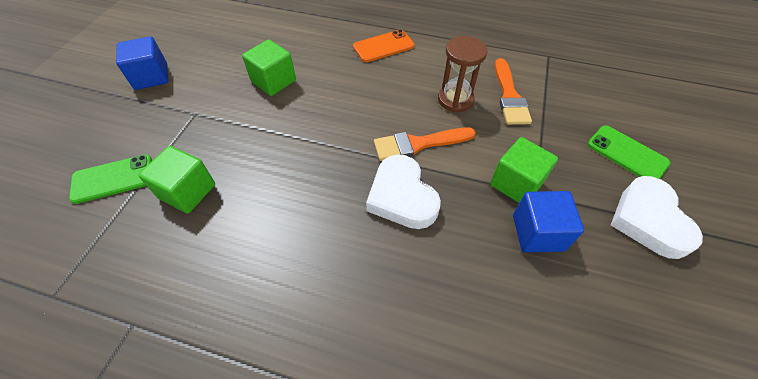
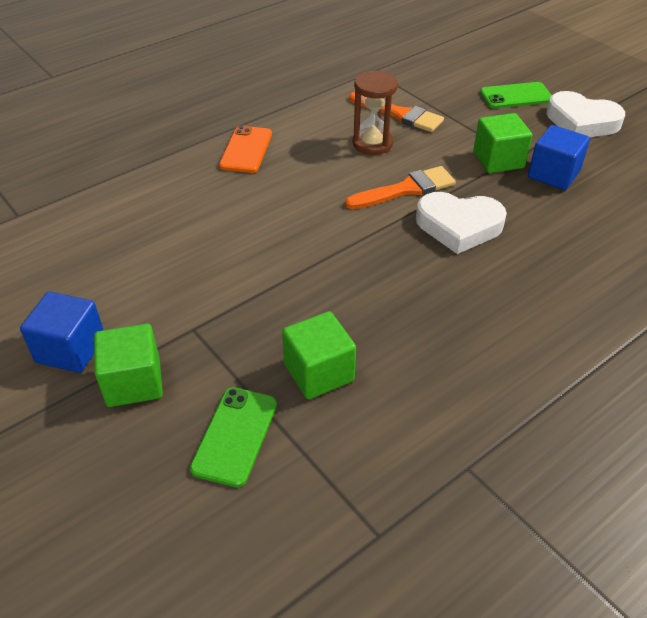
camera: 55 degrees left, 10 degrees down
green cube [242,39,296,96] -> green cube moved to [94,324,163,407]
orange brush [374,127,476,161] -> orange brush turned 135 degrees counterclockwise [345,166,456,209]

